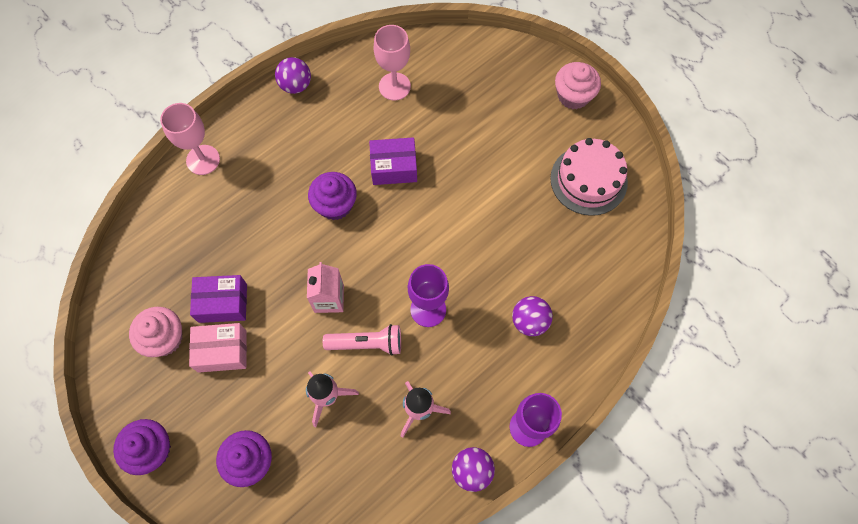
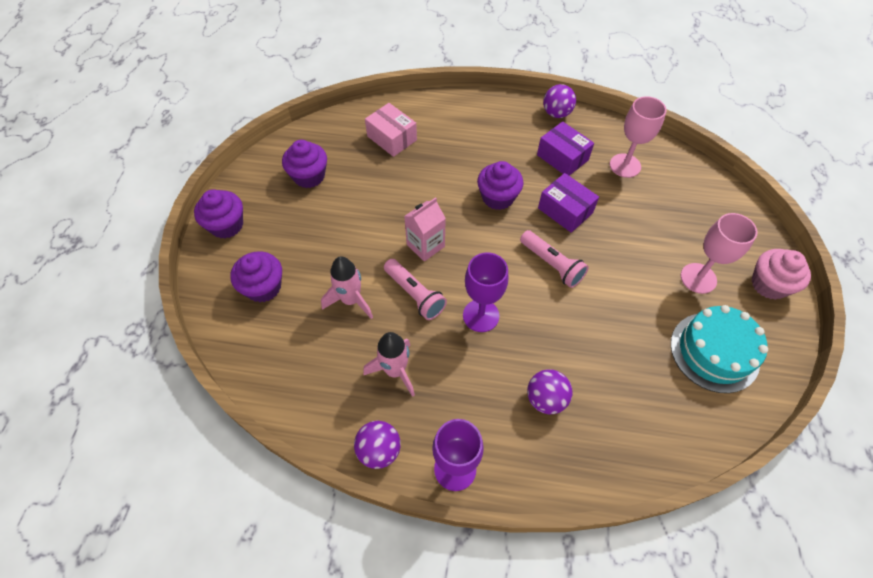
camera: 50 degrees right, 10 degrees down
pink cupcake [129,307,182,357] -> purple cupcake [282,140,327,188]
pink goblet [160,103,220,175] -> pink goblet moved to [681,213,758,294]
pink box [189,323,247,373] -> pink box moved to [365,103,417,157]
purple box [190,275,247,323] -> purple box moved to [537,121,594,176]
pink cake [550,138,628,216] -> turquoise cake [671,305,768,393]
none -> pink flashlight [520,230,589,288]

